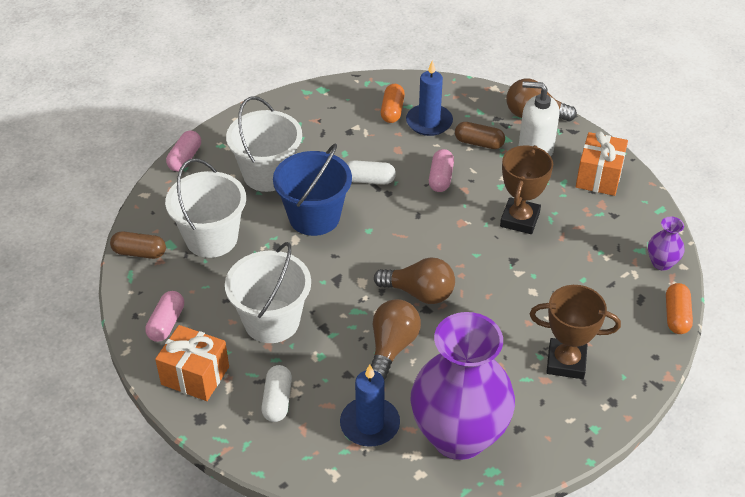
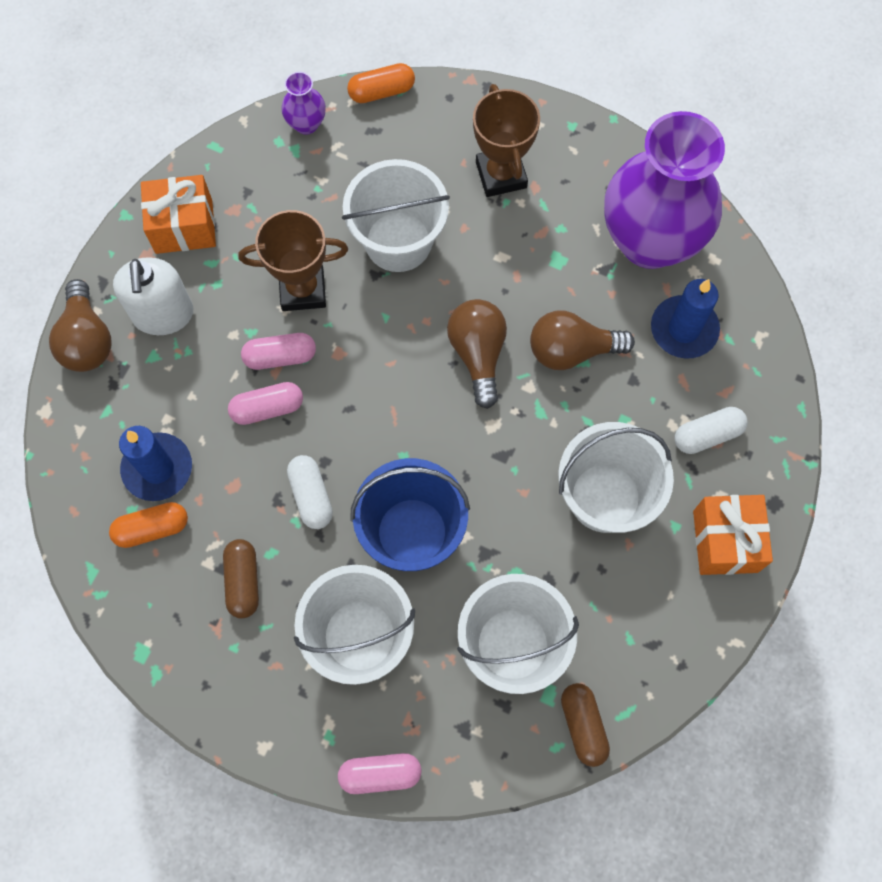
camera: 115 degrees left, 25 degrees up
pink capsule [145,291,184,342] -> pink capsule moved to [241,333,316,370]
brown capsule [455,122,505,149] -> brown capsule moved to [223,539,259,618]
none -> white bucket [342,159,450,272]

